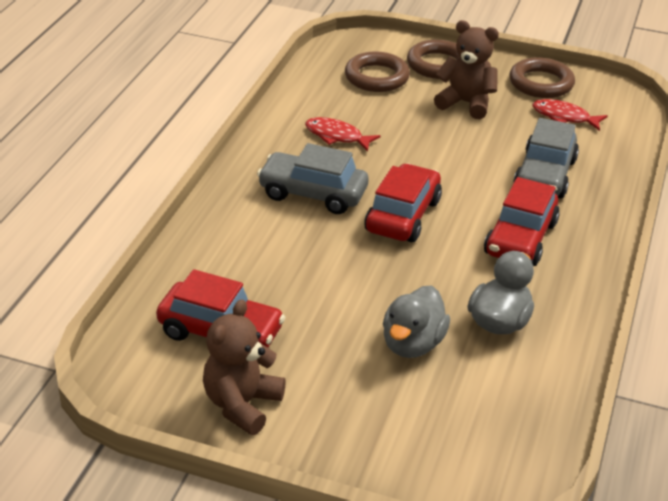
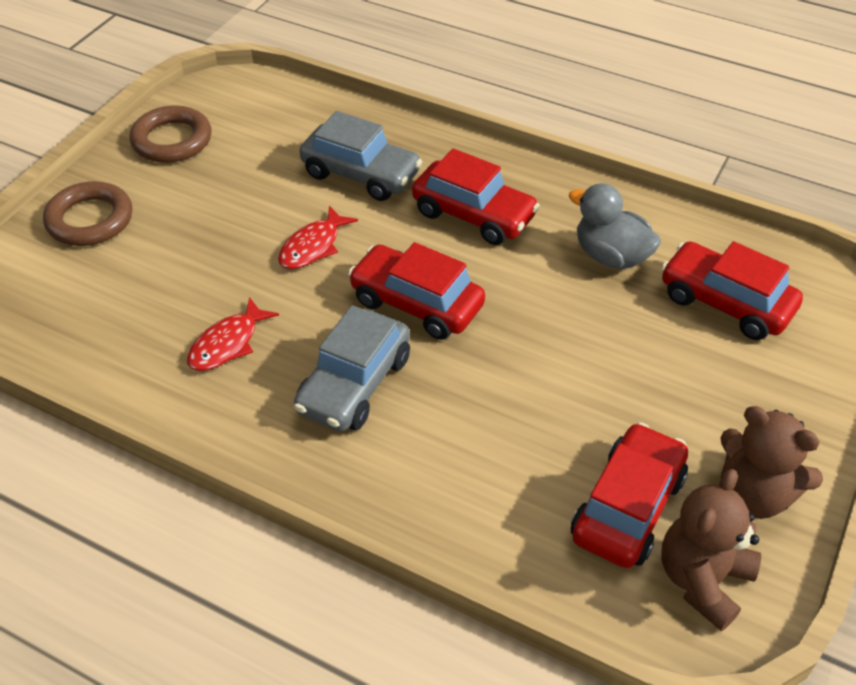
camera: 80 degrees left, 10 degrees up
brown ring [345,51,410,92] -> none
grey duck [383,286,450,358] -> none
brown teddy bear [434,20,499,119] -> brown teddy bear moved to [662,469,761,631]
red fish [532,99,608,131] -> red fish moved to [278,206,358,269]
none -> red car [661,241,803,340]

